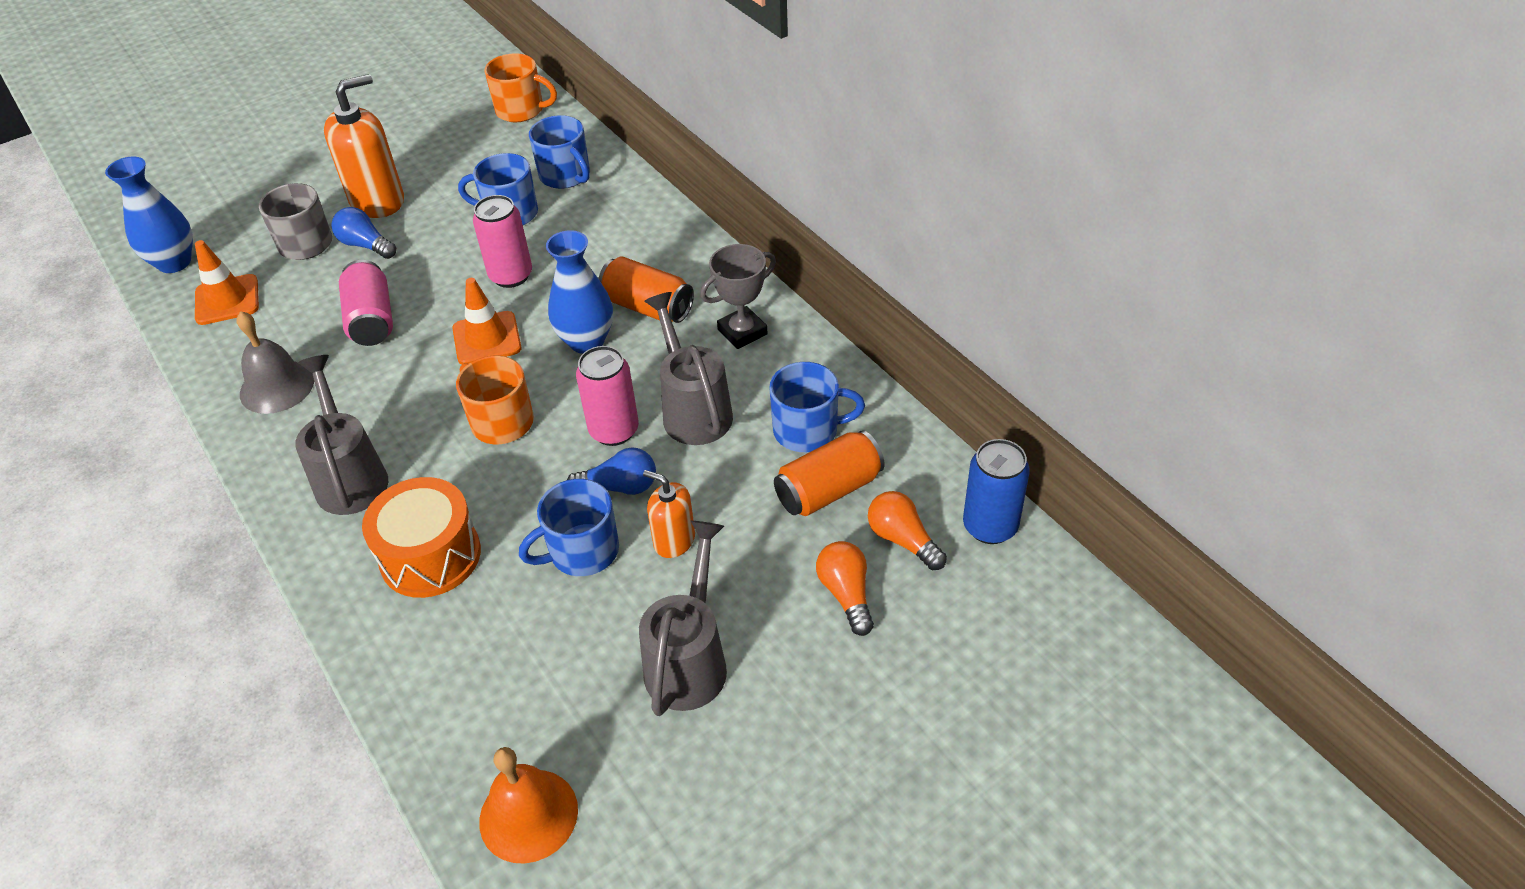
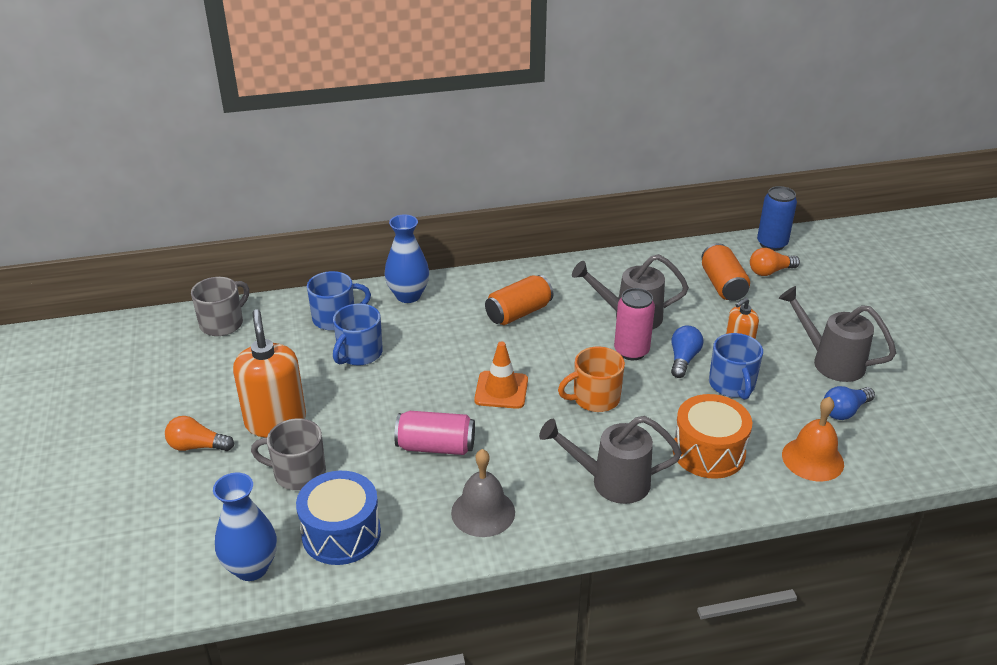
camera: 70 degrees left, 10 degrees down
orange traffic cone [195,240,259,325] -> blue drum [296,471,381,565]
blue light bulb [331,207,396,259] -> blue light bulb moved to [824,386,875,420]
pink can [473,195,532,288] -> none
orange bell [479,747,578,864] -> orange bell moved to [782,397,844,481]
orange mug [484,53,557,122] -> grey mug [191,277,249,336]
blue vase [546,230,613,354] -> blue vase moved to [385,215,429,303]
grey trophy [701,244,776,349] -> none
blue mug [769,362,865,452] -> none
orange light bulb [816,541,874,636] -> orange light bulb moved to [165,416,234,451]

